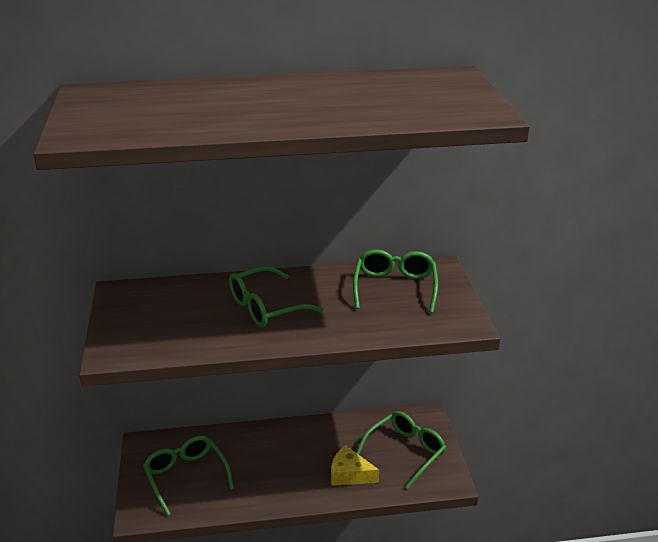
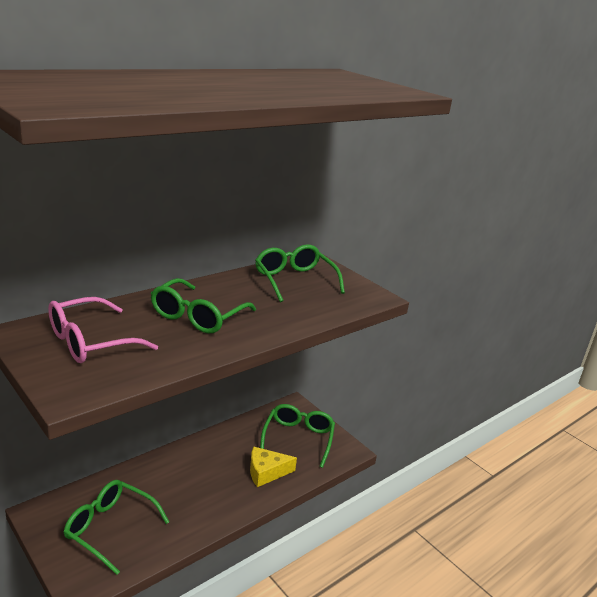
camera: 35 degrees left, 5 degrees down
none -> pink glasses [48,297,158,363]

